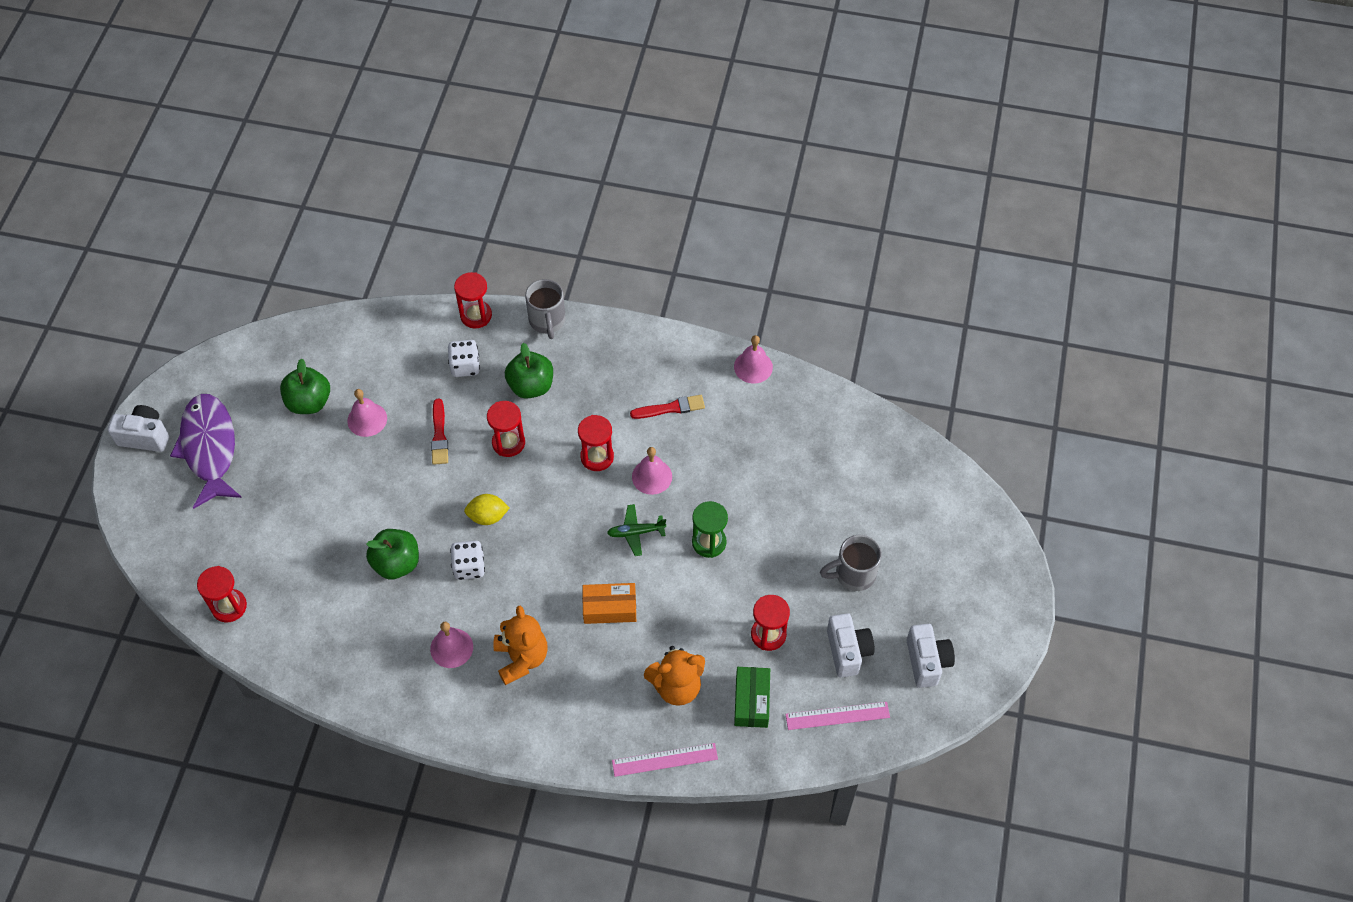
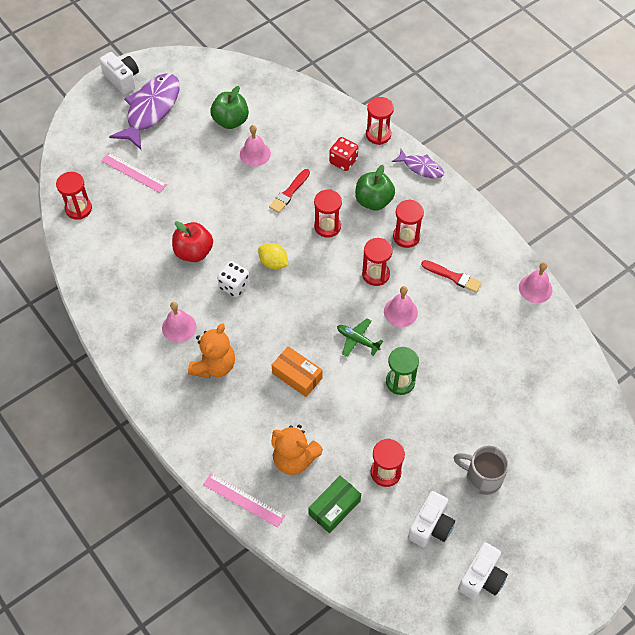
camera: 40 degrees right, 0 degrees up
green apple [366,529,419,580] -> red apple [172,221,213,262]
white dice [448,340,480,377] -> red dice [329,137,358,171]
grey mug [525,279,566,339] -> purple fish [392,149,444,179]
pink ruler [785,702,890,730] -> pink ruler moved to [101,153,167,193]
none -> red hourglass [393,199,424,248]

